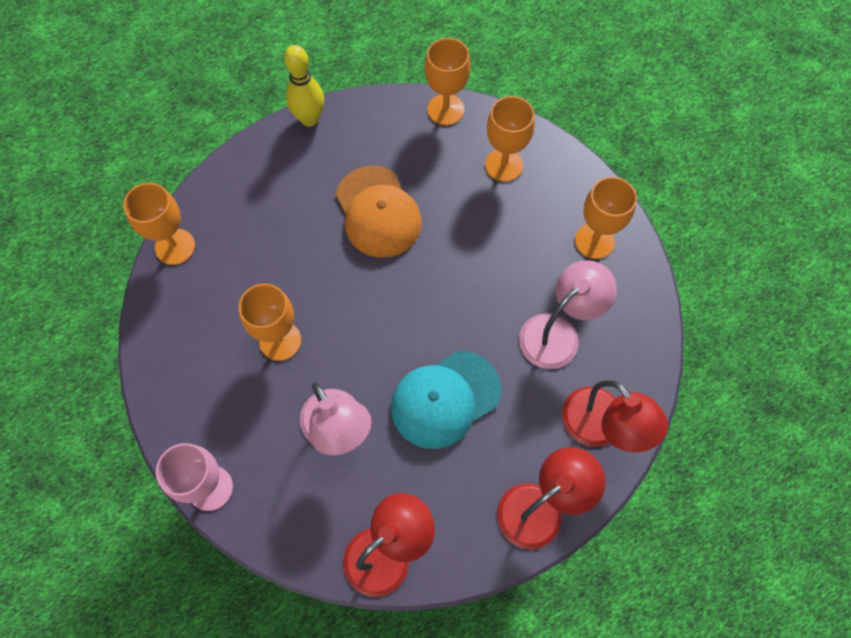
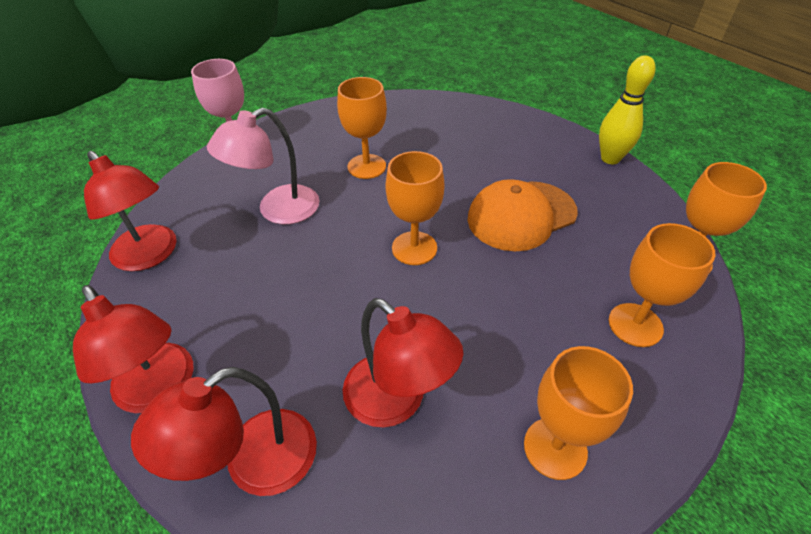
camera: 85 degrees right, 20 degrees down
orange goblet [123,183,195,265] -> orange goblet moved to [386,151,445,265]
turquoise cap [391,351,501,449] -> none
pink lamp [519,260,617,369] -> red lamp [343,298,464,428]

